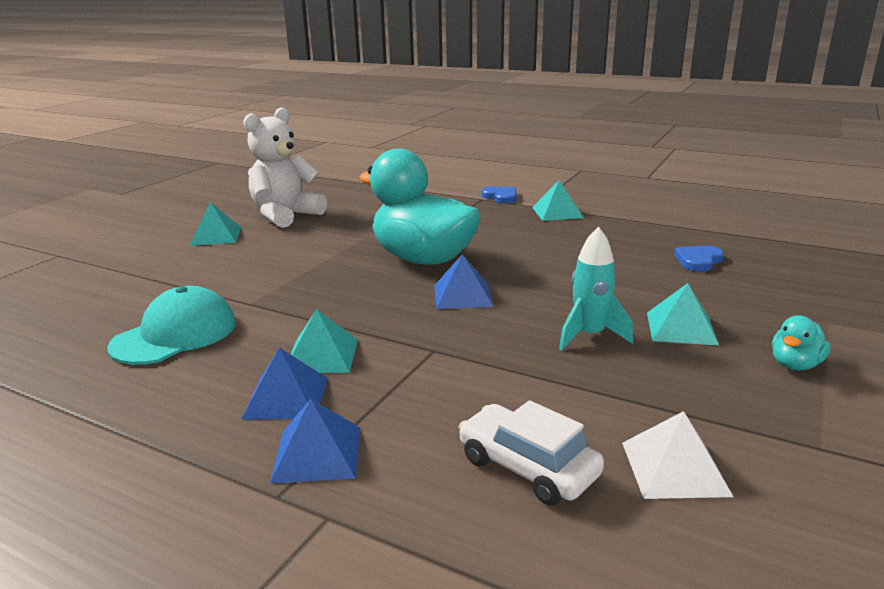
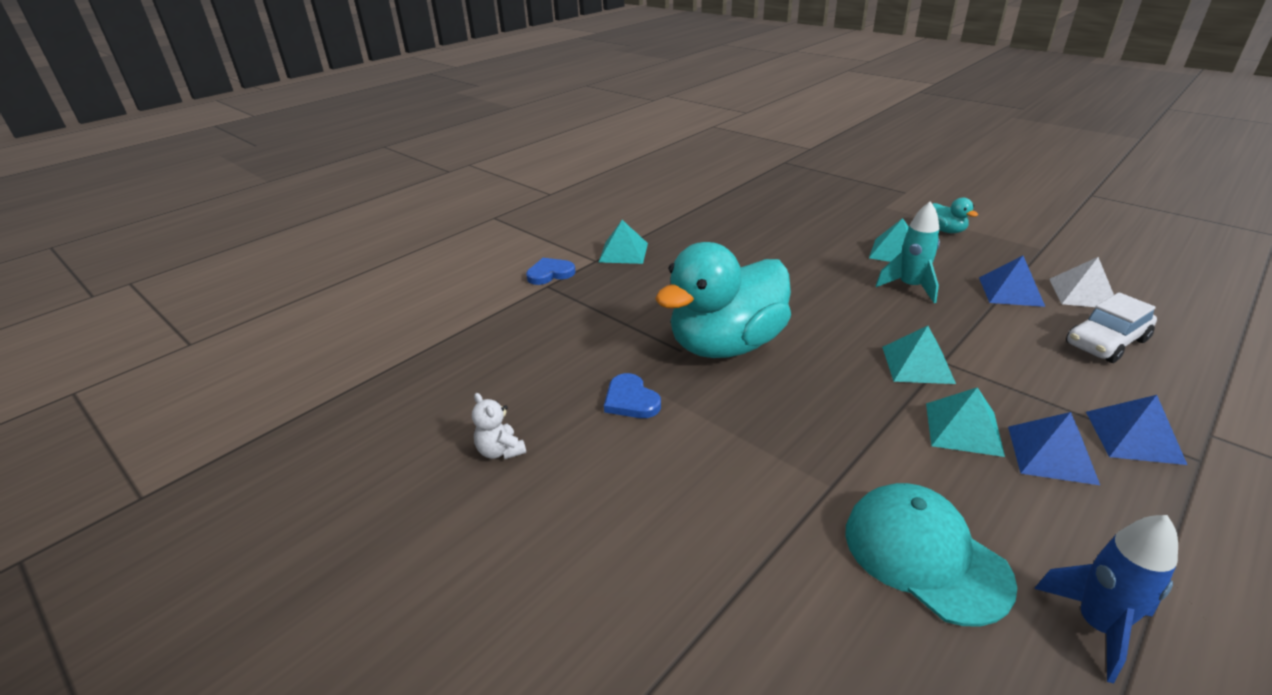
camera: 75 degrees left, 10 degrees up
turquoise pyramid [189,202,242,246] -> turquoise pyramid moved to [882,326,956,384]
white teddy bear [243,107,327,228] -> white teddy bear [472,393,526,459], size x0.42
blue pyramid [434,254,493,309] -> blue pyramid moved to [979,256,1045,307]
blue heart [674,245,724,272] -> blue heart moved to [604,373,661,418]
none -> blue rocket [1034,515,1178,684]

